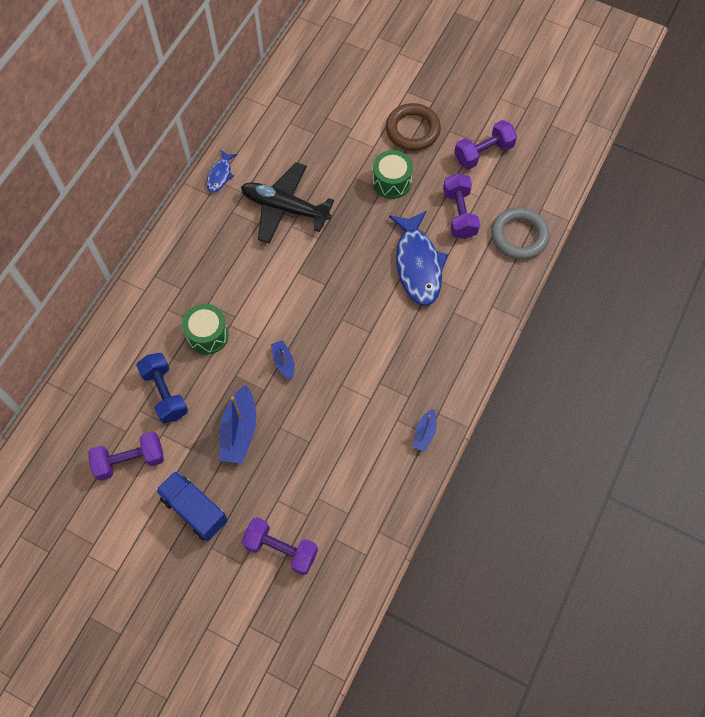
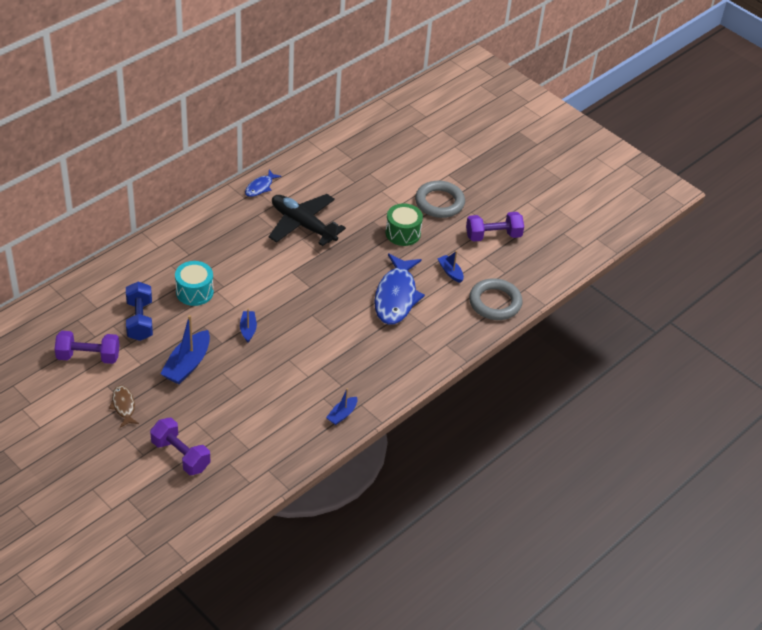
camera: 15 degrees right, 20 degrees down
blue truck [156,471,228,541] -> brown fish [109,385,139,428]
green drum [182,304,229,355] -> turquoise drum [175,261,214,306]
brown ring [386,103,441,151] -> grey ring [415,180,465,218]
purple dumbbell [443,173,480,239] -> blue boat [437,251,464,283]

